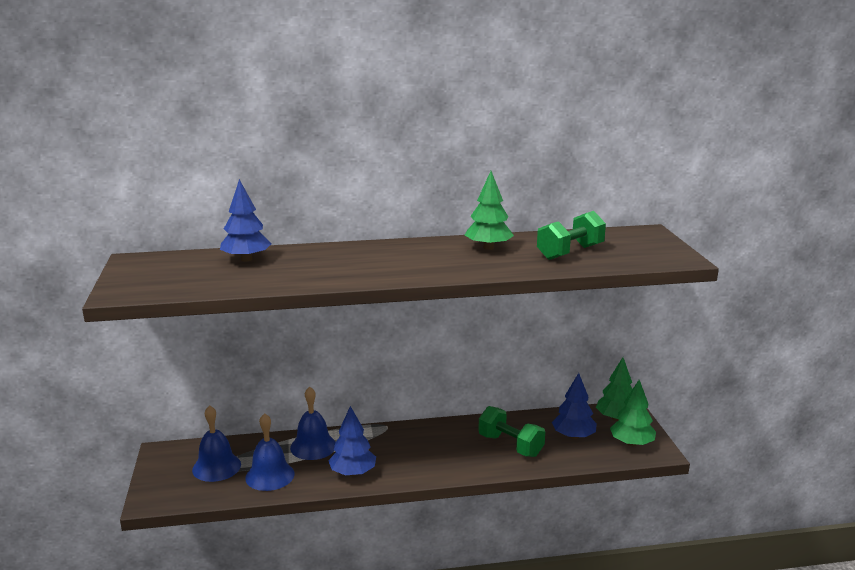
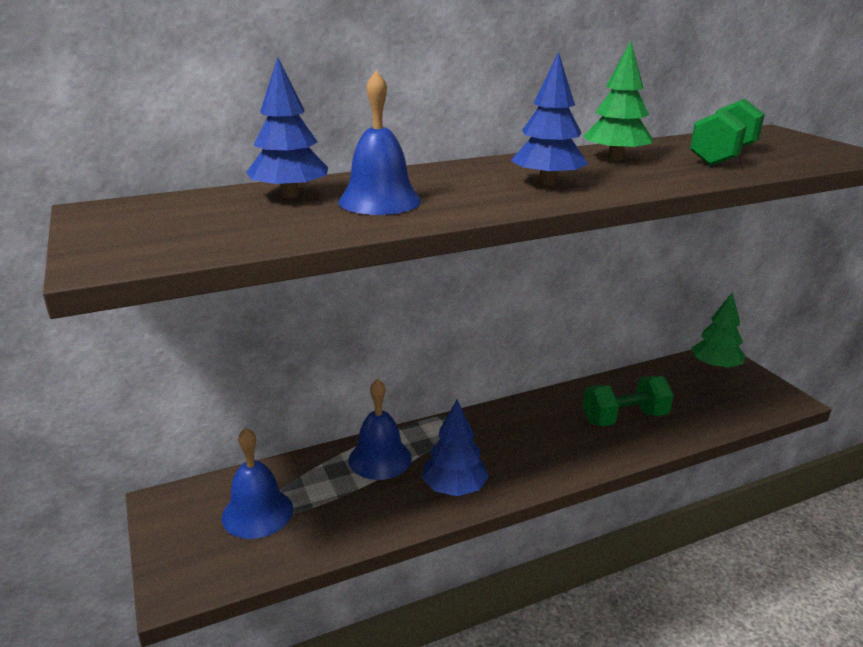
camera: 15 degrees left, 5 degrees up
blue bell [245,413,295,491] -> blue bell moved to [338,70,421,215]
green dumbbell [478,406,545,457] -> green dumbbell turned 45 degrees counterclockwise [583,376,674,426]
blue tree [552,373,597,439] -> blue tree moved to [510,52,588,185]
green tree [610,380,656,446] -> none

